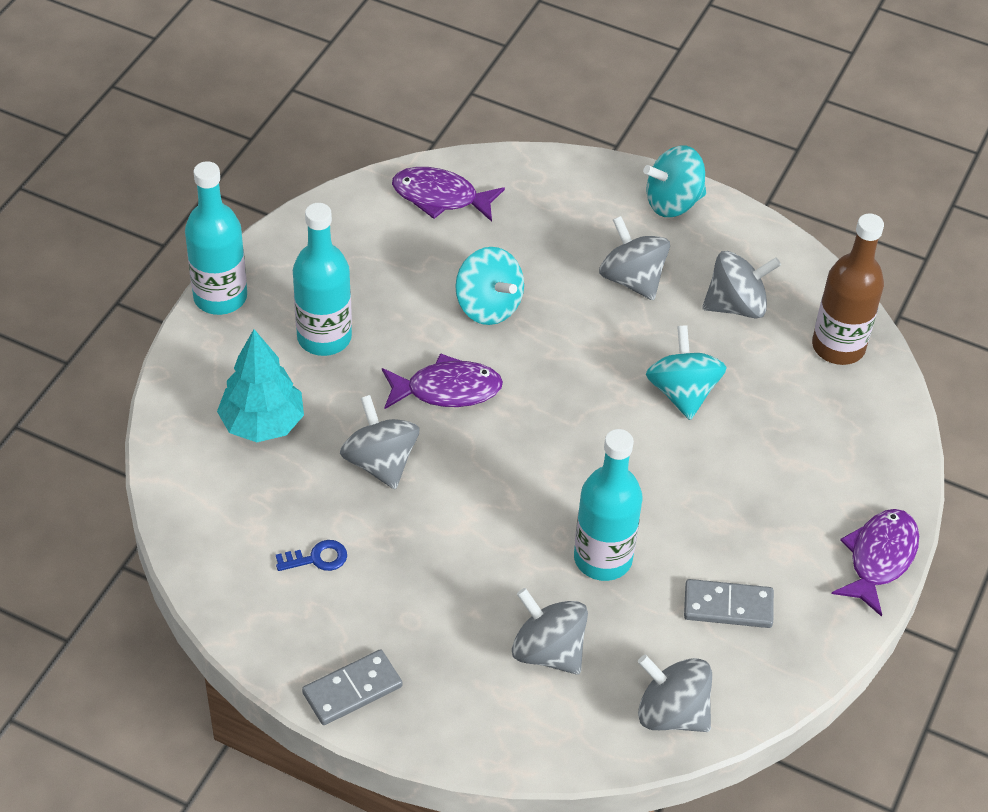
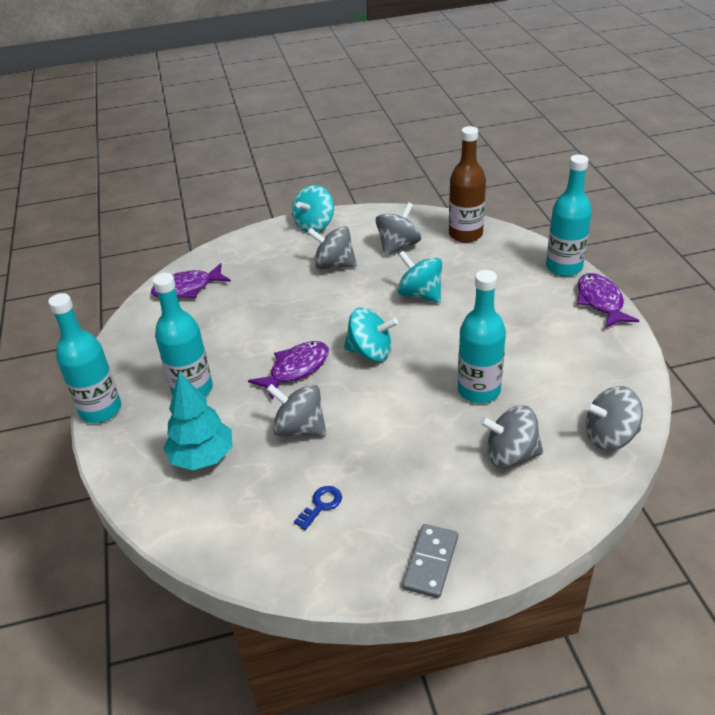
camera: 35 degrees left, 10 degrees down
turquoise spinning top [455,247,524,325] -> turquoise spinning top moved to [344,307,398,361]
grey domino [684,579,774,628] -> none
none -> turquoise bottle [546,154,592,276]

